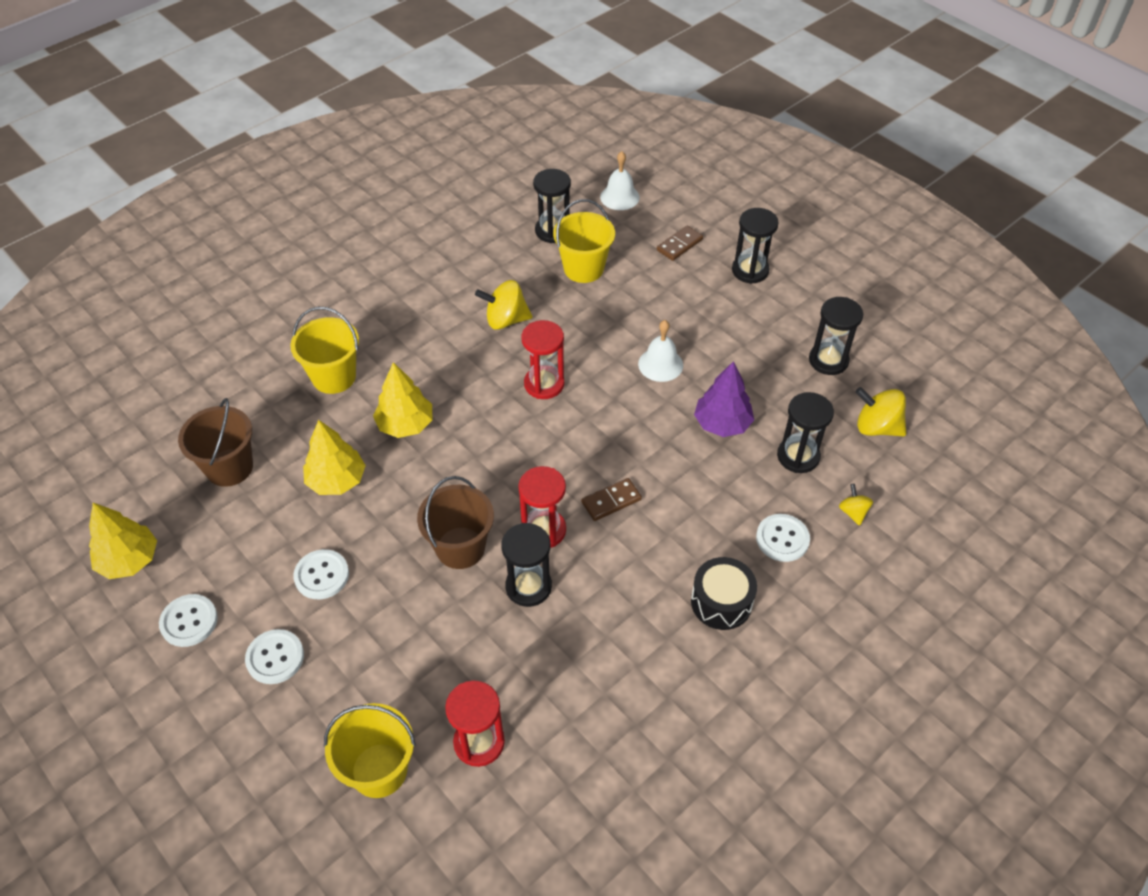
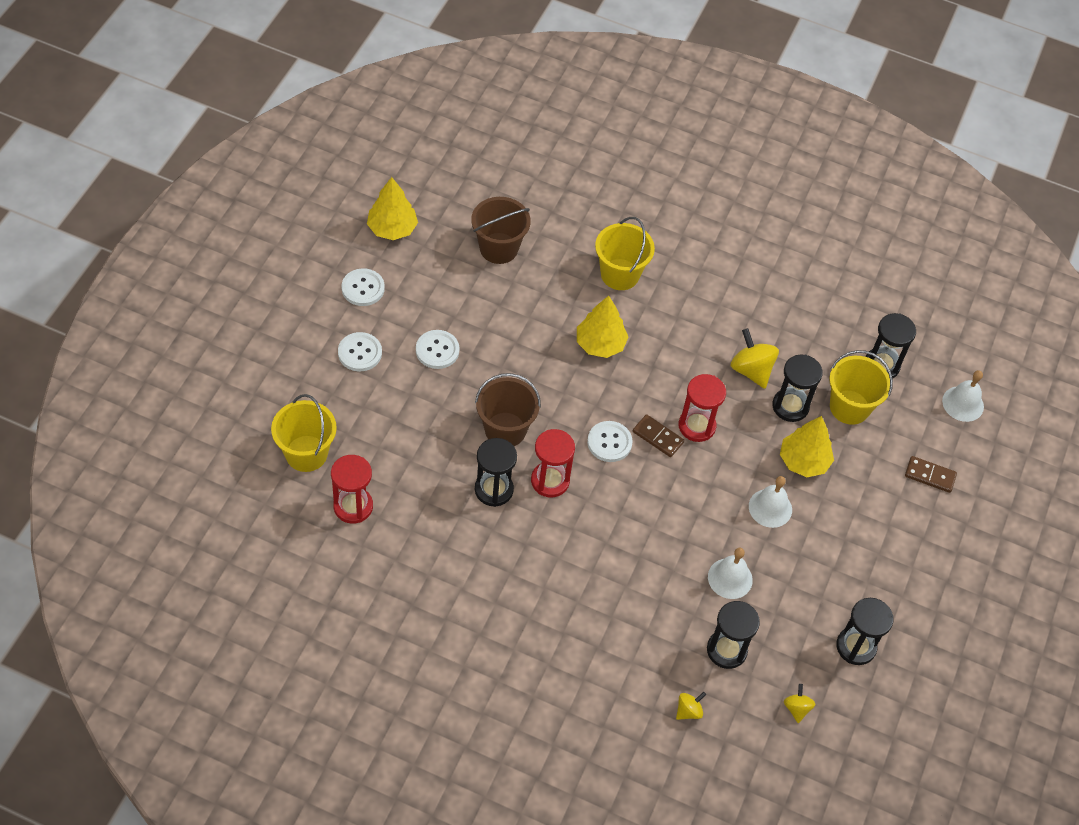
camera: 60 degrees right, 5 degrees up
yellow tree [303,420,366,495] -> yellow tree moved to [780,416,834,477]
brown domino [581,478,642,521] -> brown domino moved to [633,414,684,457]
black drum [691,557,757,630] -> none
purple tree [694,361,754,437] -> white bell [708,548,753,599]
black hourglass [732,208,779,284] -> black hourglass moved to [772,354,823,422]
white button [756,514,810,562] -> white button moved to [587,421,633,462]
yellow spinning top [855,387,906,436] -> yellow spinning top [784,684,816,723], size x0.56

